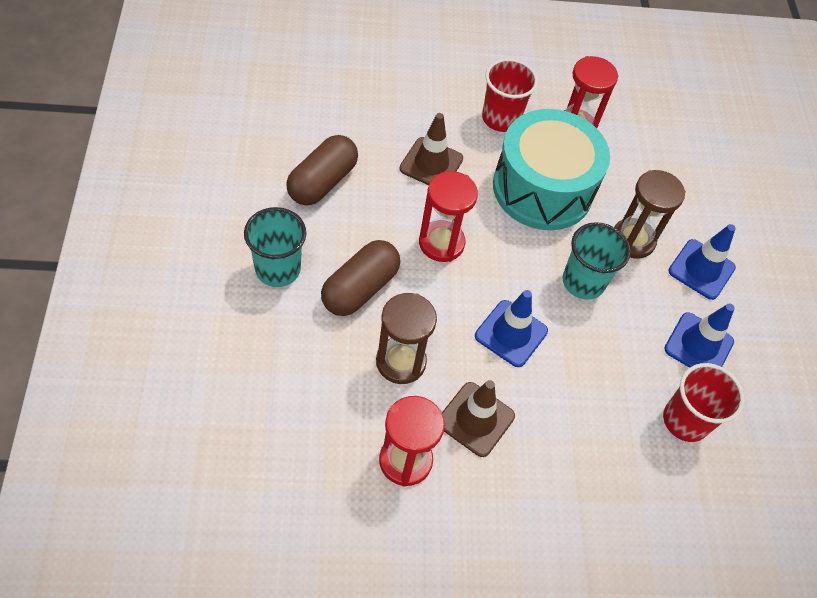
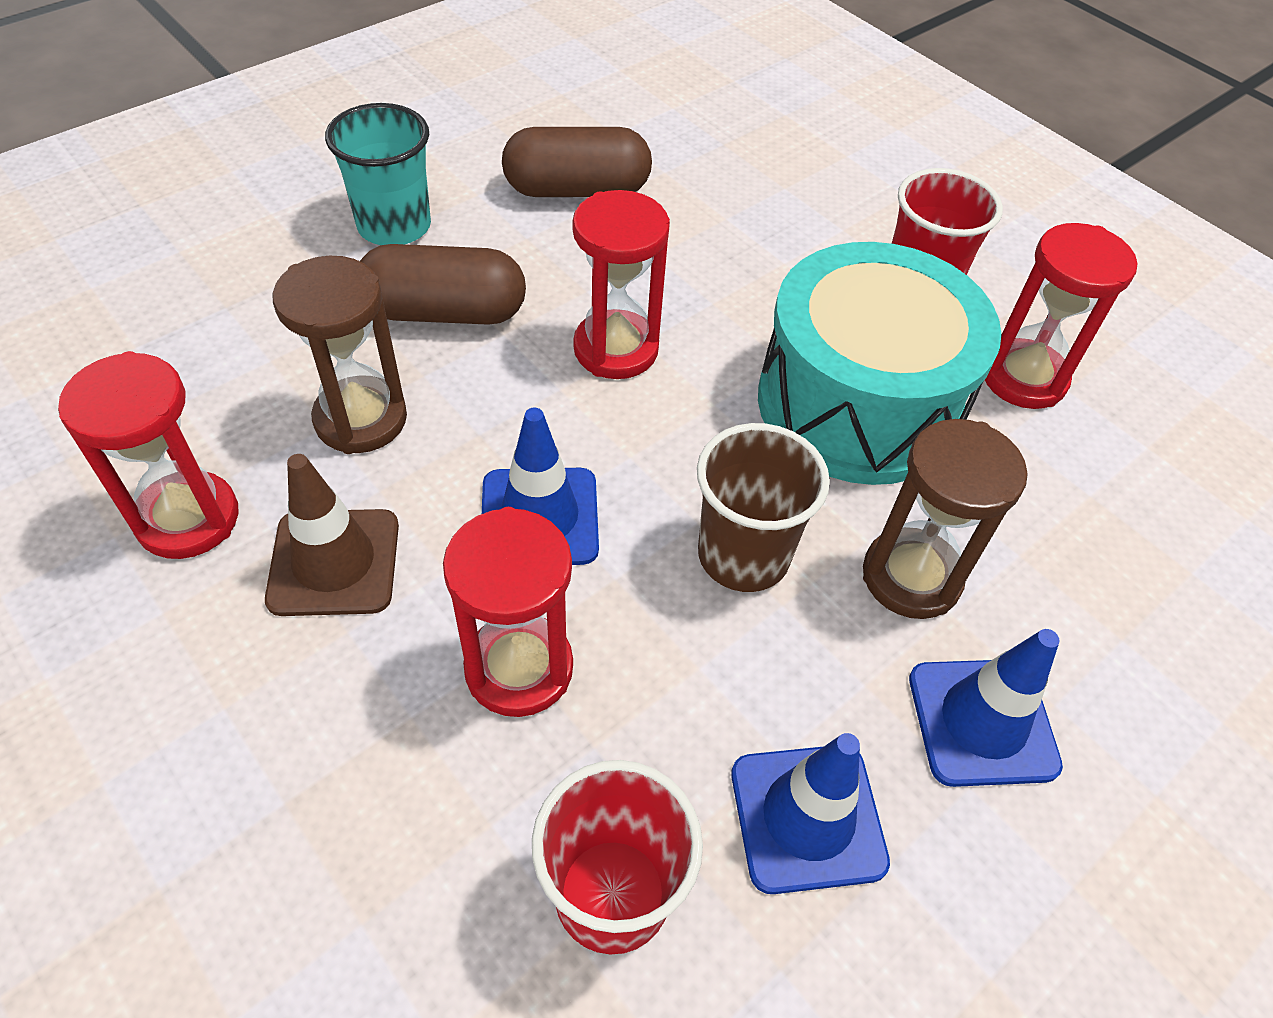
camera: 55 degrees right, 5 degrees down
brown traffic cone [399,113,463,185] -> none
turquoise cup [563,222,631,300] -> brown cup [697,423,830,592]
none -> red hourglass [443,507,573,717]

